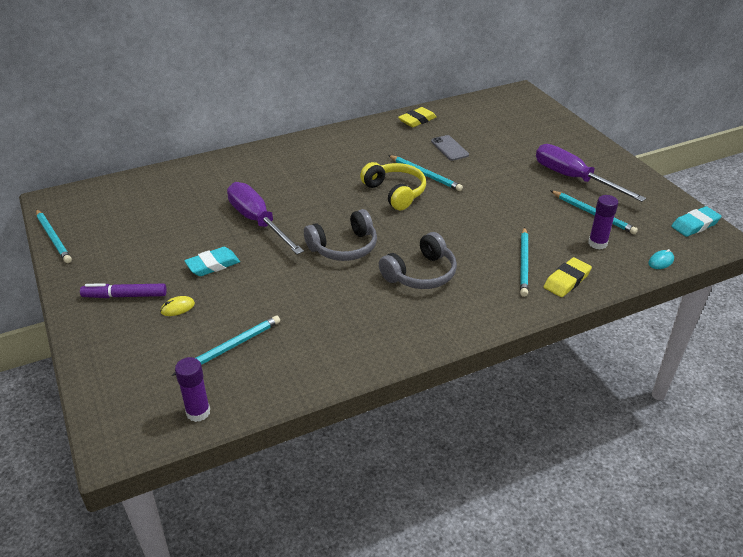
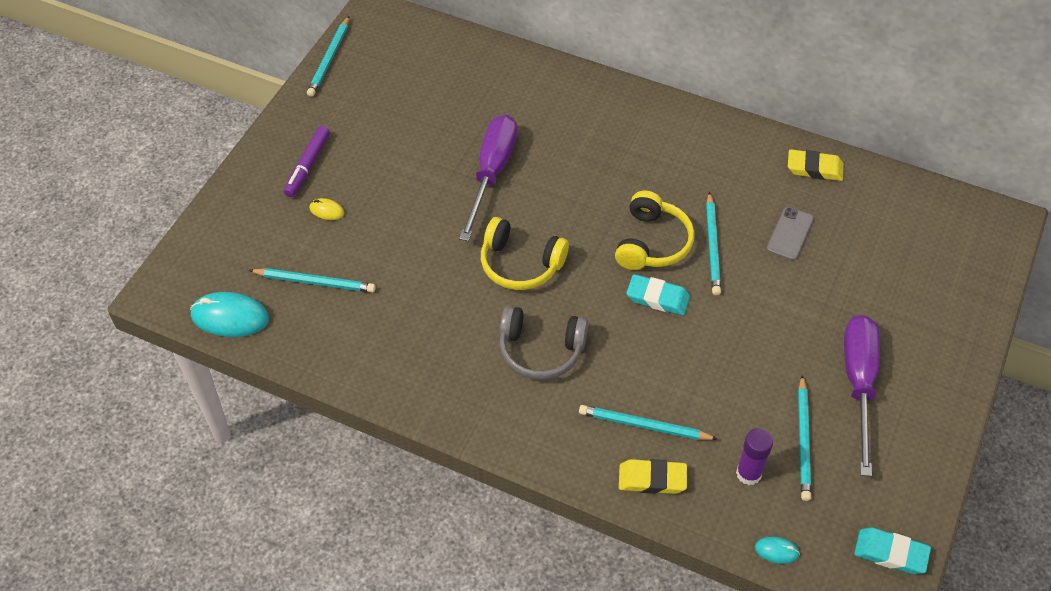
camera: 50 degrees right, 15 degrees up
purple marker [80,283,167,298] -> purple marker turned 120 degrees counterclockwise [284,126,330,197]
purple glue stick [175,357,210,422] -> turquoise mouse [190,292,269,337]
turquoise eraser [184,247,240,276] -> turquoise eraser moved to [626,274,690,315]
grey headphones [304,209,377,261] -> yellow headphones [481,217,569,290]
turquoise pencil [520,227,528,297] -> turquoise pencil turned 45 degrees clockwise [579,405,717,440]

